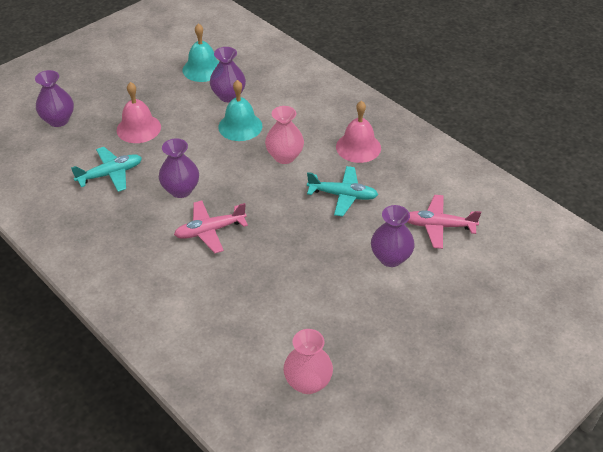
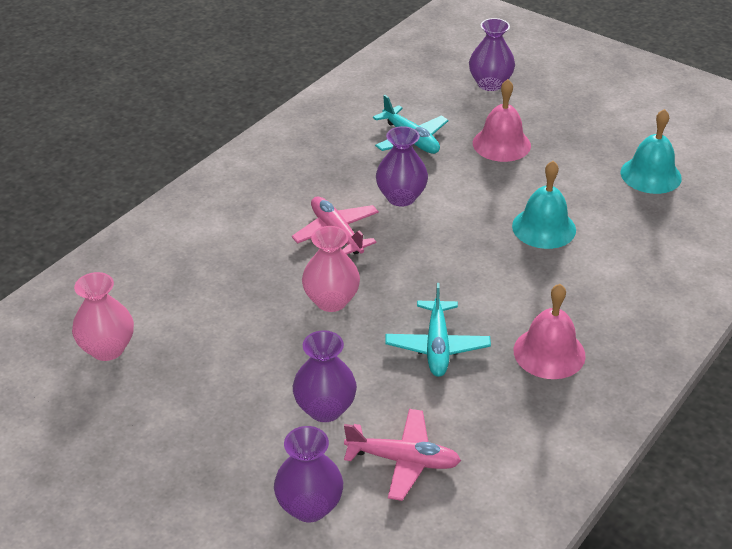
camera: 80 degrees right, 5 degrees down
purple vase [210,47,246,102] -> purple vase moved to [274,426,343,522]
pink vase [265,106,304,164] -> pink vase moved to [302,226,360,312]
pink plane [408,195,481,249] -> pink plane turned 105 degrees clockwise [344,409,461,501]

